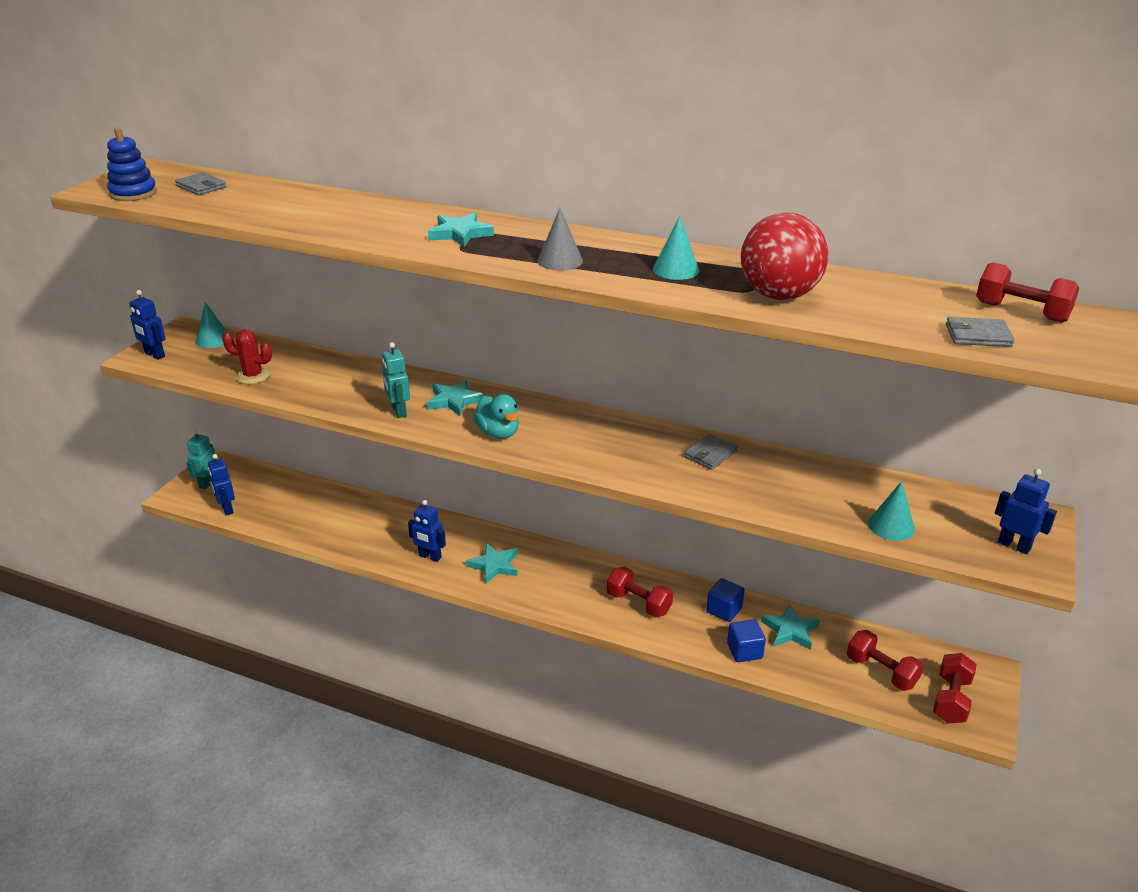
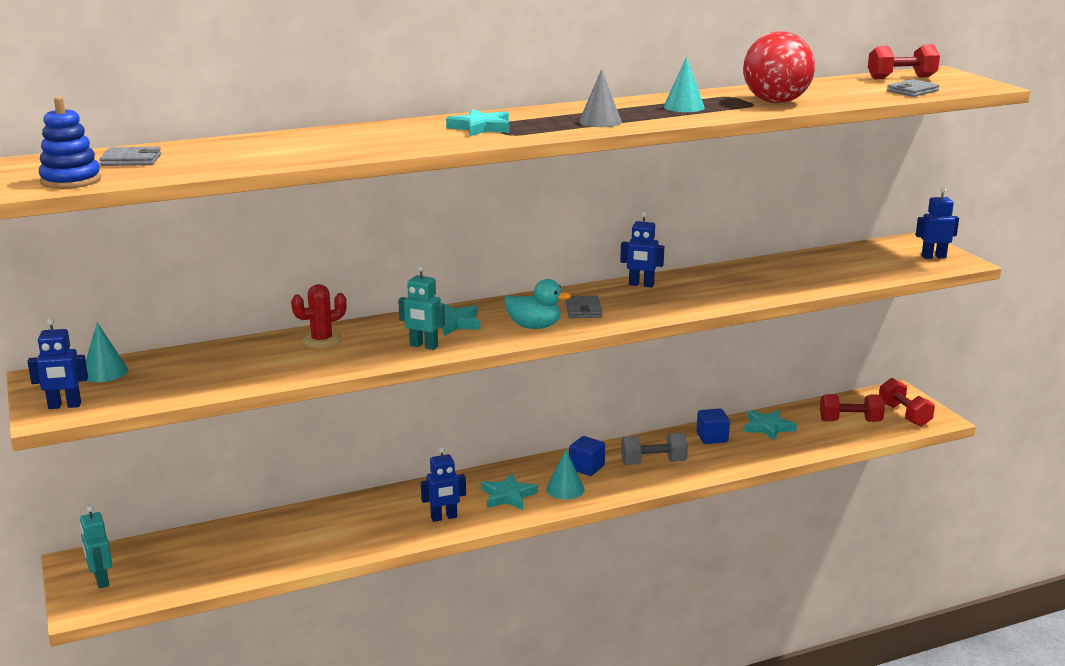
camera: 45 degrees left, 10 degrees down
blue robot [208,454,235,515] -> blue robot moved to [620,212,664,288]
red cactus [222,329,272,384] -> red cactus moved to [291,284,347,348]
red dumbbell [607,567,673,618] -> grey dumbbell [621,433,688,465]
grey wallet [684,434,737,470] -> grey wallet moved to [565,295,603,318]
blue cube [727,619,766,662] -> blue cube moved to [569,436,605,476]
turquoise cone [868,481,915,541] -> turquoise cone moved to [546,449,584,499]

